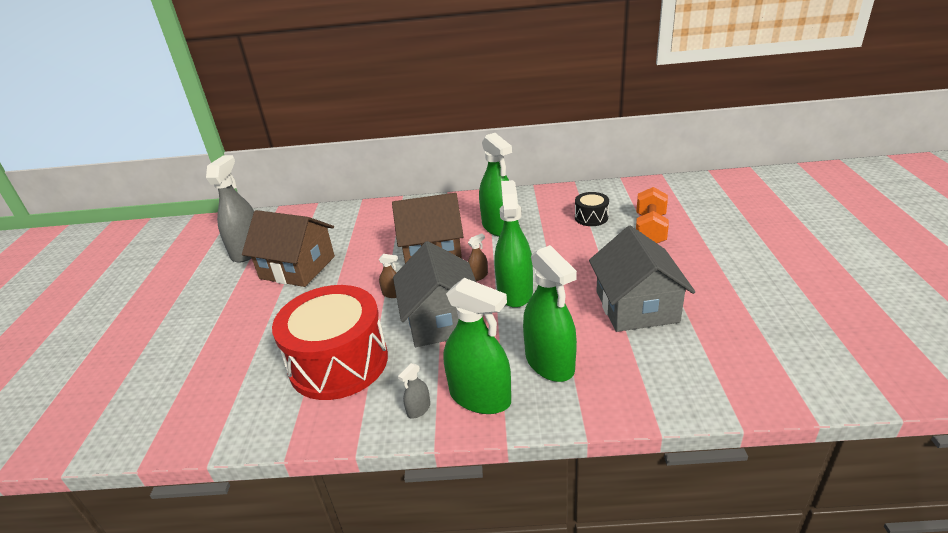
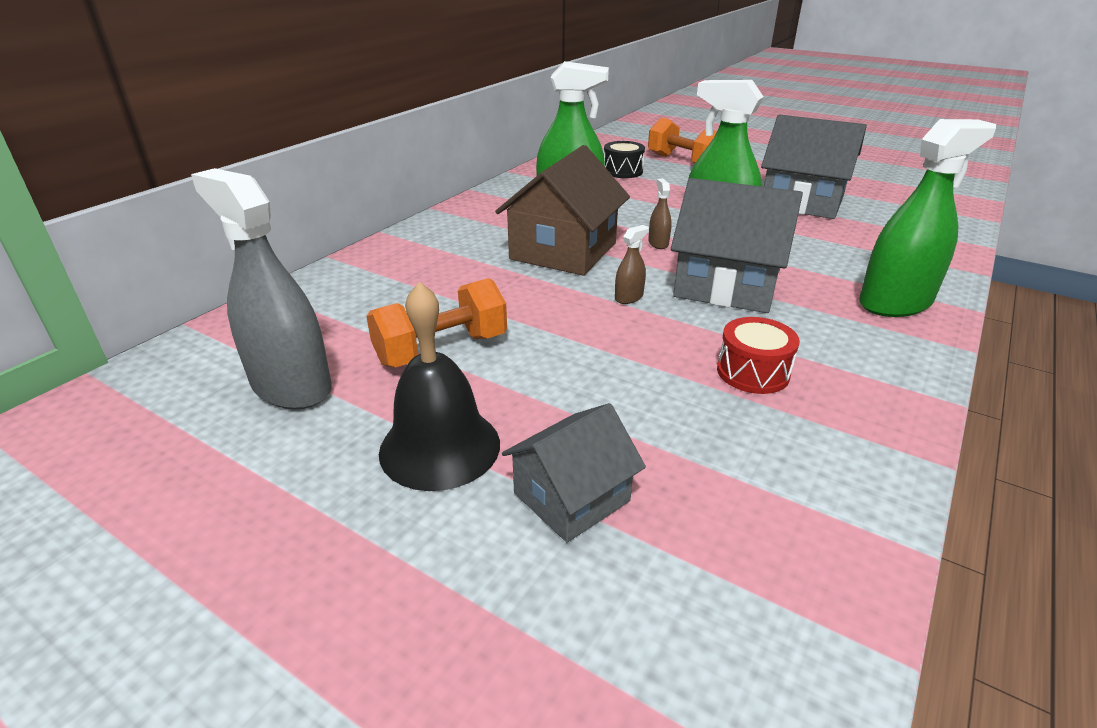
camera: 60 degrees left, 0 degrees up
brown house [242,210,335,287] -> orange dumbbell [366,278,507,367]
red drum [272,285,388,400] -> red drum [717,317,800,394], size x0.44
grey spray bottle [398,363,430,419] -> none
green spray bottle [523,245,577,382] -> none
none -> black bell [379,282,500,491]
none -> grey house [502,403,646,542]

